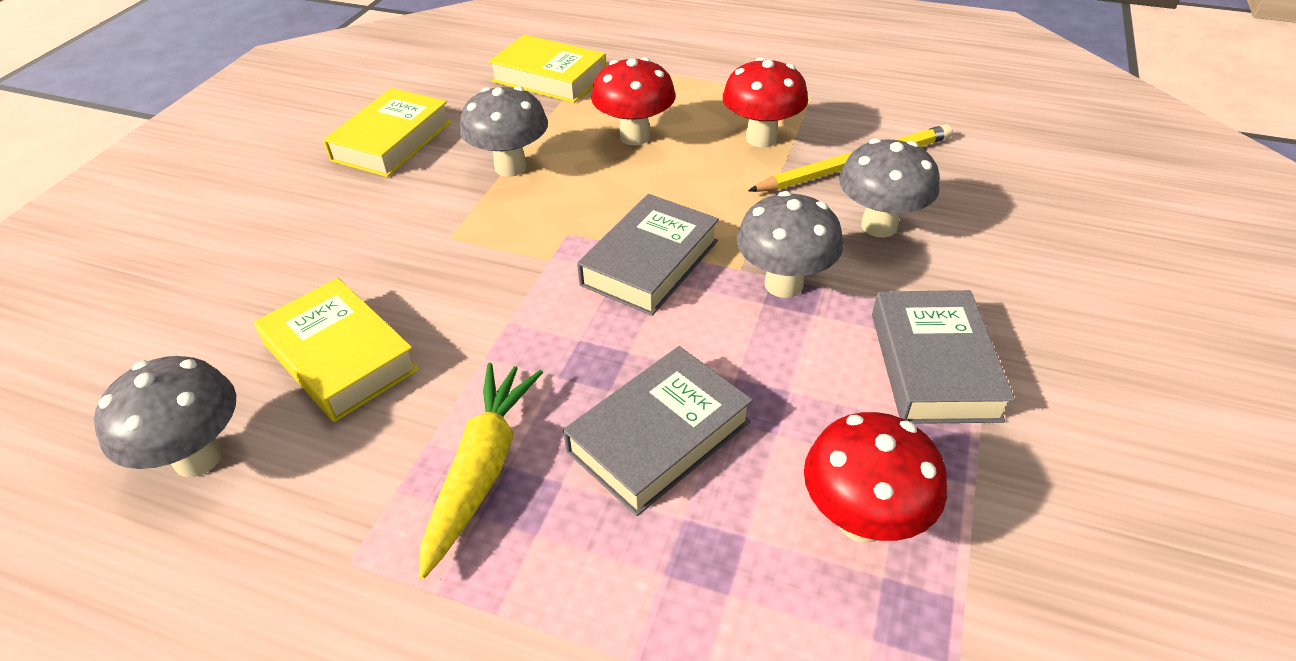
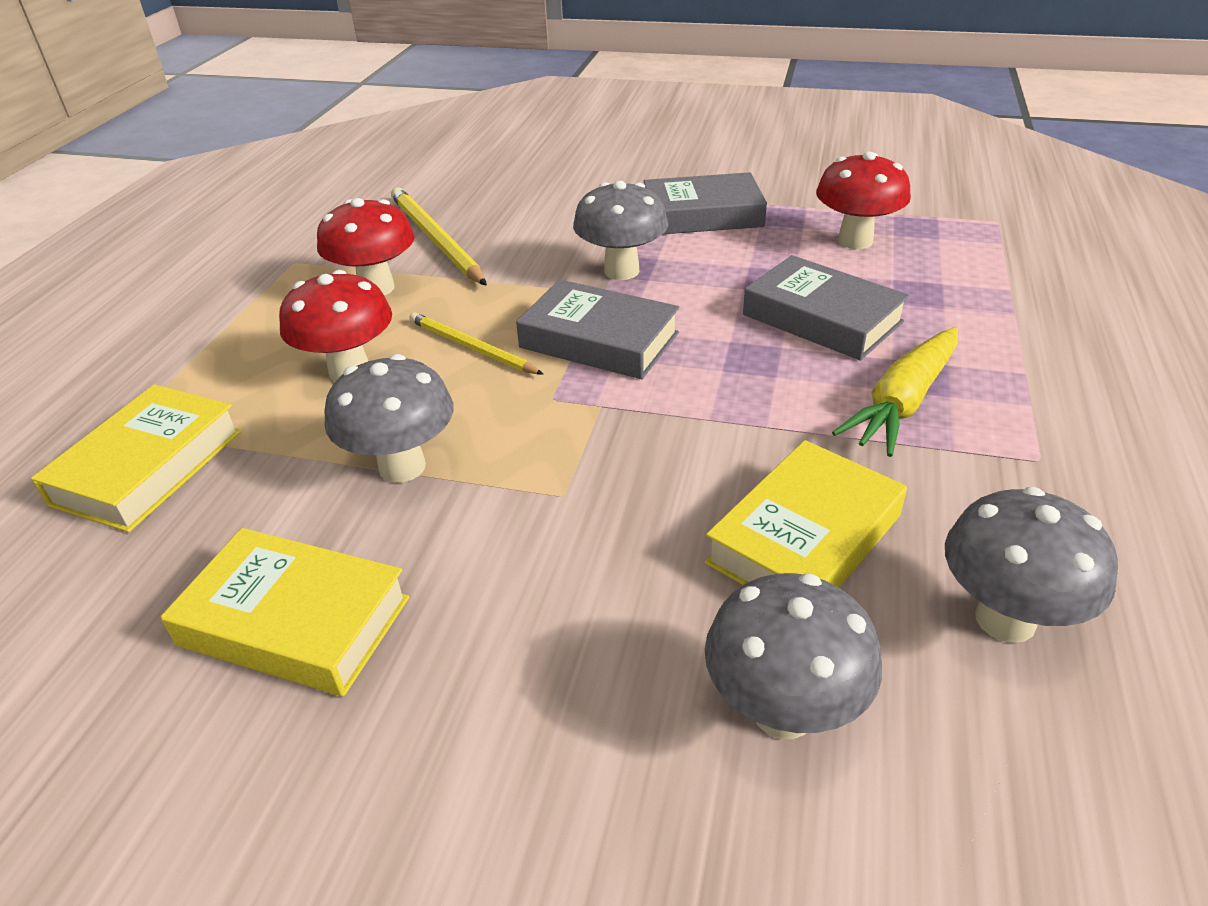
camera: 95 degrees left, 5 degrees down
yellow carrot [419,363,543,579] -> yellow carrot turned 60 degrees counterclockwise [832,327,958,457]
grey mushroom [839,138,940,237] -> grey mushroom moved to [705,573,882,739]
none -> yellow pencil [410,312,544,375]

